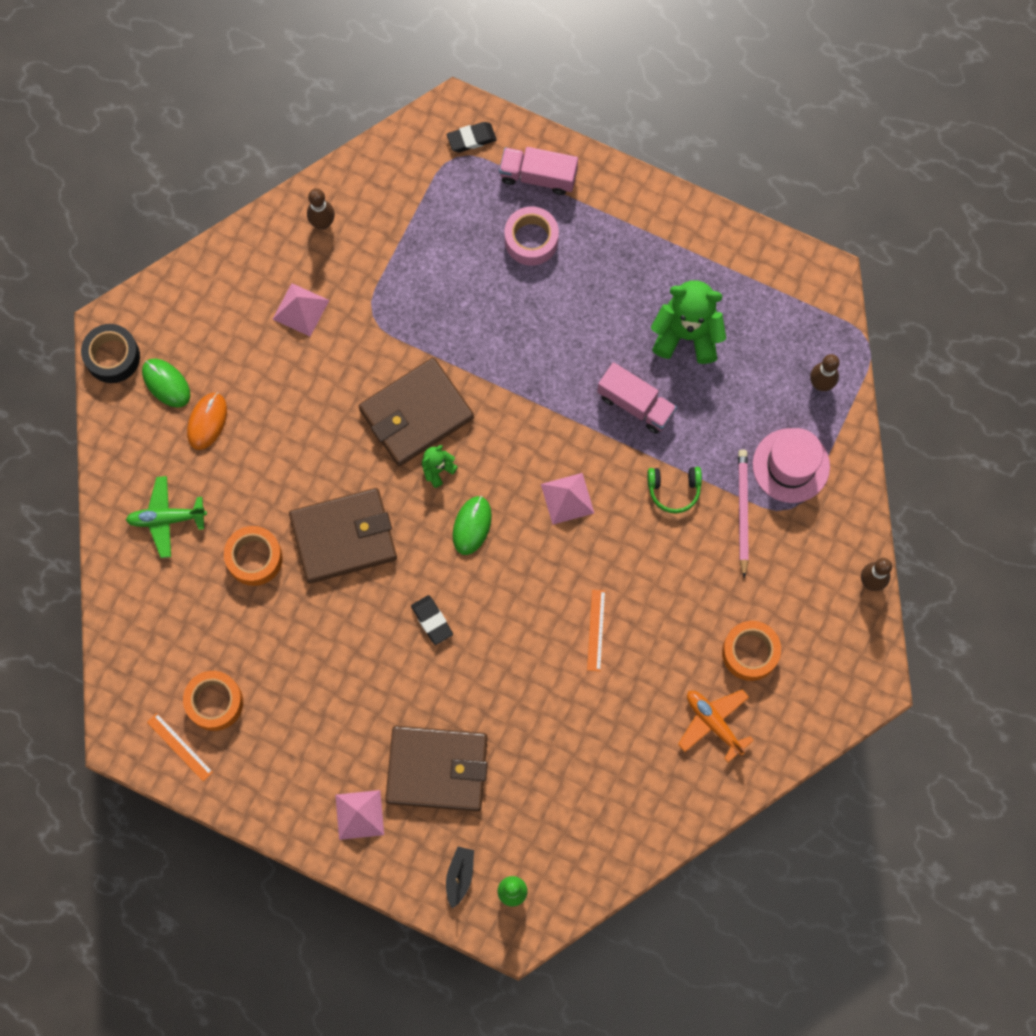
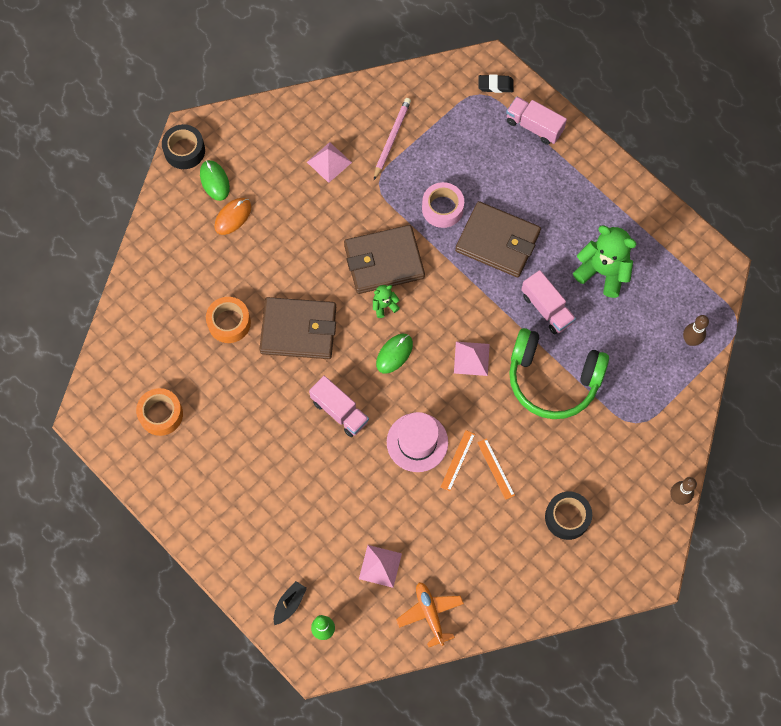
camera: 20 degrees right, 5 degrees down
green plane [126,476,207,558] -> none
orange ruler [147,713,213,781] -> orange ruler moved to [477,438,515,500]
brown bowling pin [307,189,335,230] -> none
pink pyramid [336,790,384,840] -> pink pyramid moved to [359,545,402,588]
brown wallet [385,726,488,812] -> brown wallet moved to [455,201,541,277]
black eraser [411,595,453,645] -> pink truck [309,376,369,437]
pink tape [505,207,559,266] -> pink tape moved to [422,182,464,228]
green headphones [647,467,702,513] -> green headphones [509,328,609,419], size x2.24
orange plane [678,690,754,762] -> orange plane moved to [396,582,464,647]
orange tape [722,621,781,681] -> black tape [545,491,592,540]
pink pencil [738,450,749,578] -> pink pencil moved to [374,98,411,180]
pink hat [753,428,830,503] -> pink hat moved to [387,412,448,472]

